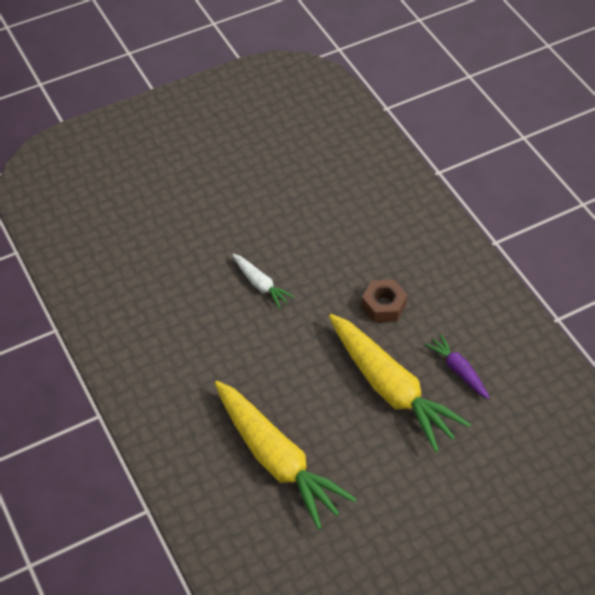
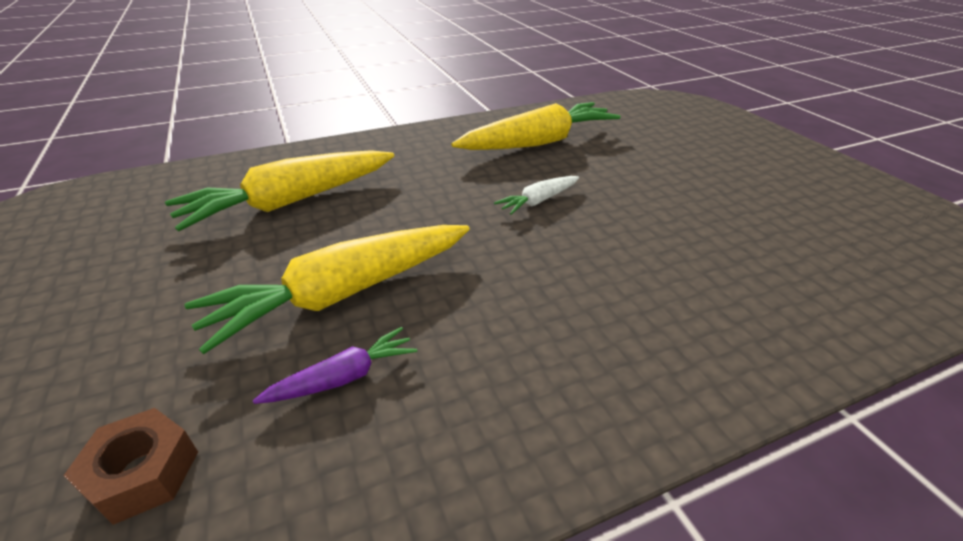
camera: 95 degrees right, 15 degrees down
brown nut [361,280,407,323] -> brown nut moved to [63,408,198,525]
none -> yellow carrot [451,102,621,150]

